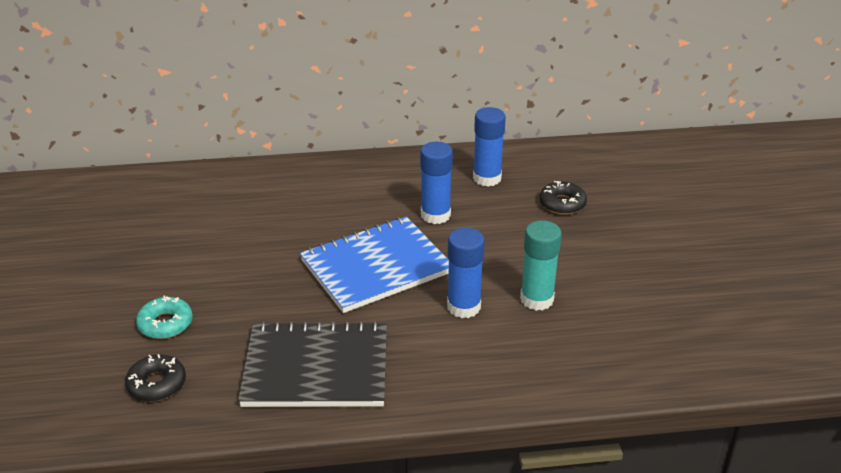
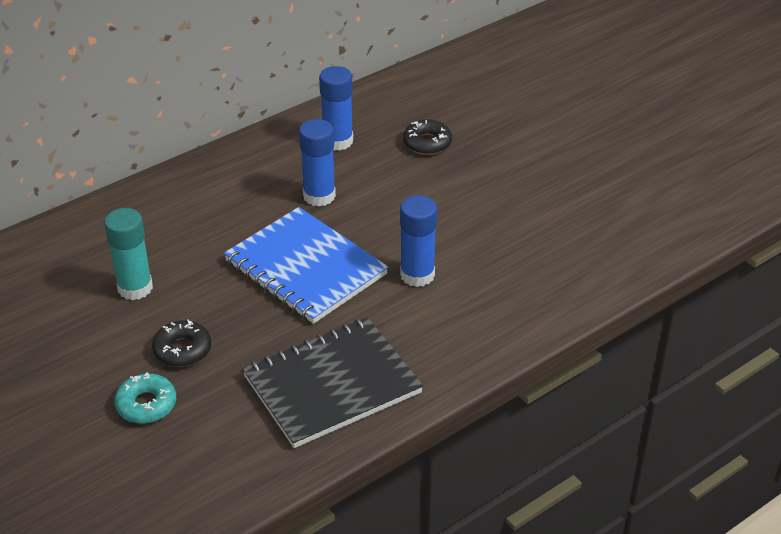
camera: 30 degrees left, 5 degrees up
black donut [125,354,186,402] -> black donut moved to [152,319,211,367]
blue notebook [300,216,449,313] -> blue notebook turned 75 degrees counterclockwise [224,207,388,324]
turquoise glue stick [520,220,562,311] -> turquoise glue stick moved to [104,208,153,300]

